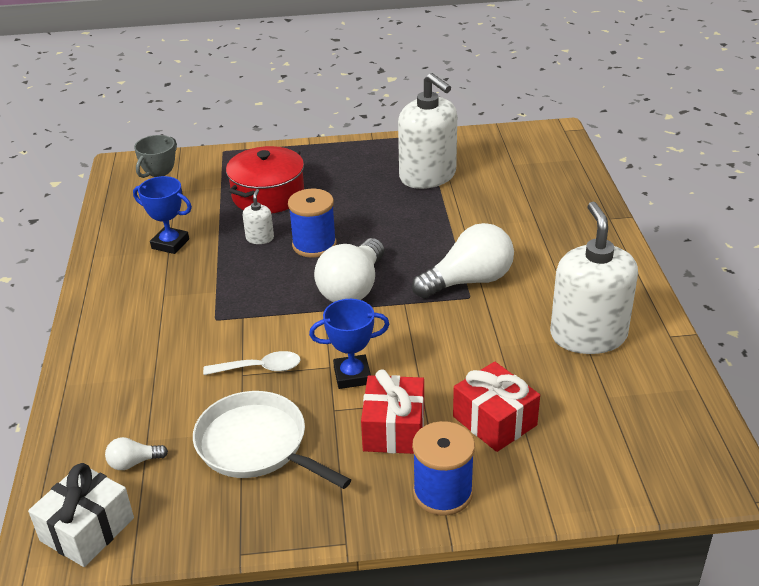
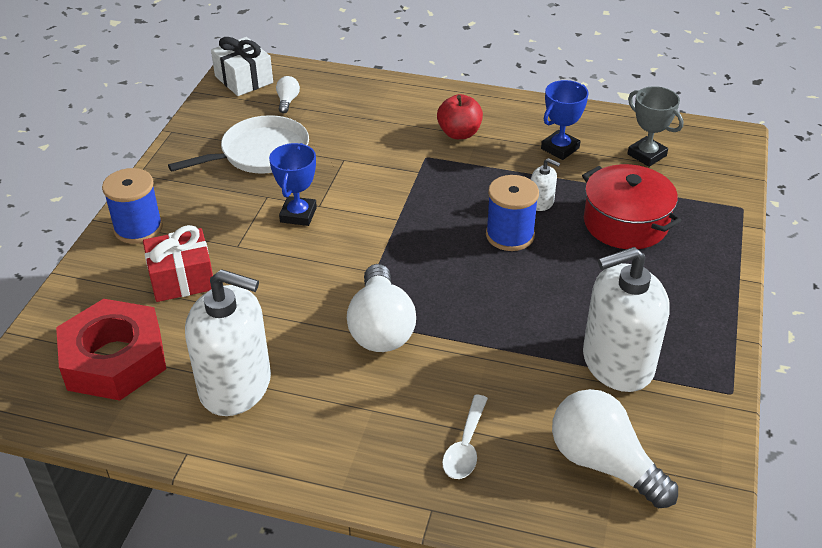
camera: 110 degrees right, 5 degrees up
white spoon [203,351,301,375] -> white spoon moved to [442,395,488,479]
white light bulb [314,238,384,302] -> white light bulb moved to [552,389,678,508]
red gift [361,369,424,454] -> none
none -> red nut [56,299,166,400]
none -> red apple [437,94,483,139]

